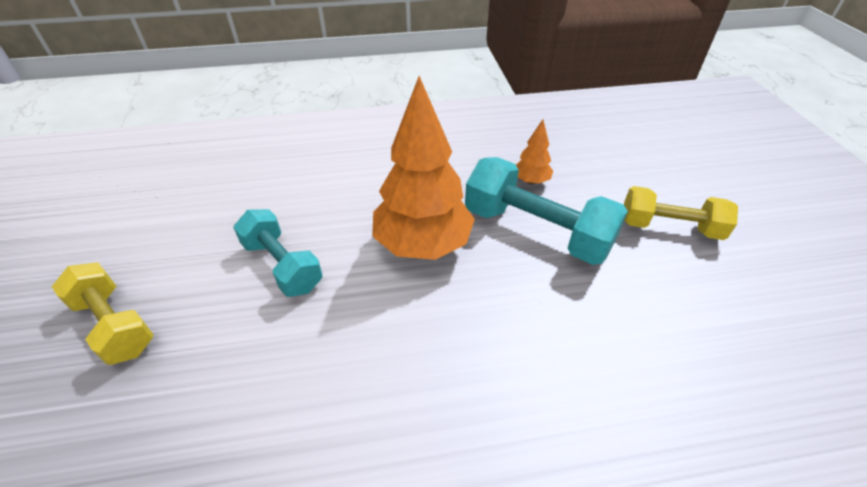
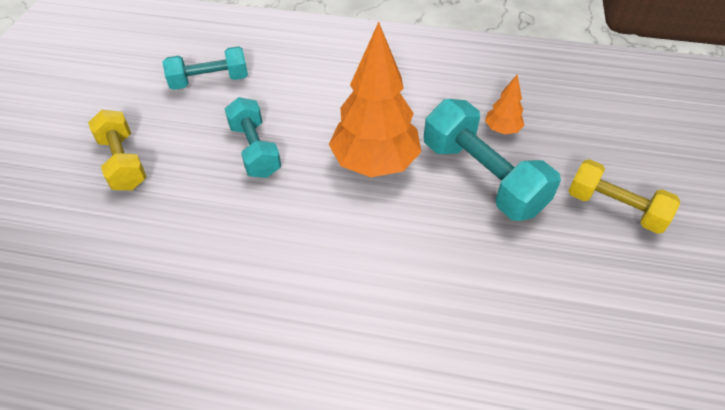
camera: 20 degrees right, 5 degrees up
none -> turquoise dumbbell [162,46,248,90]

